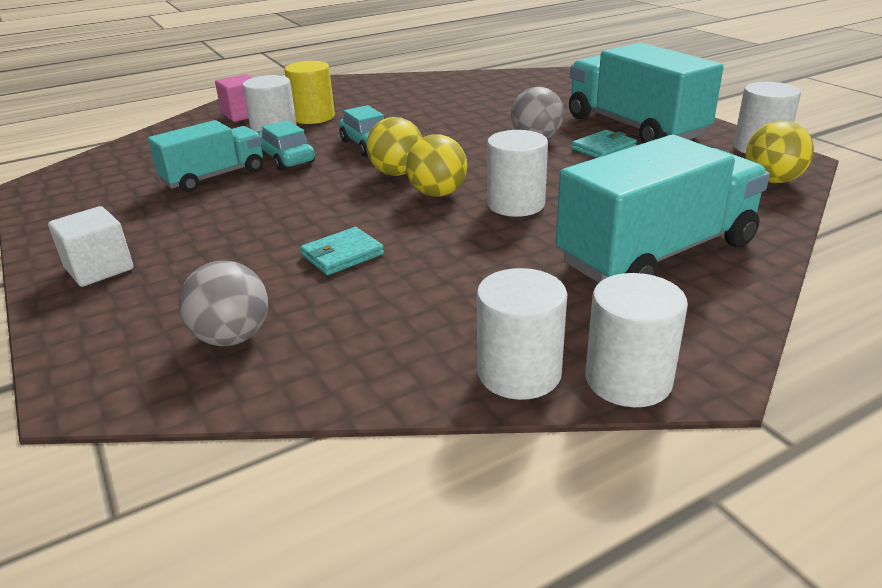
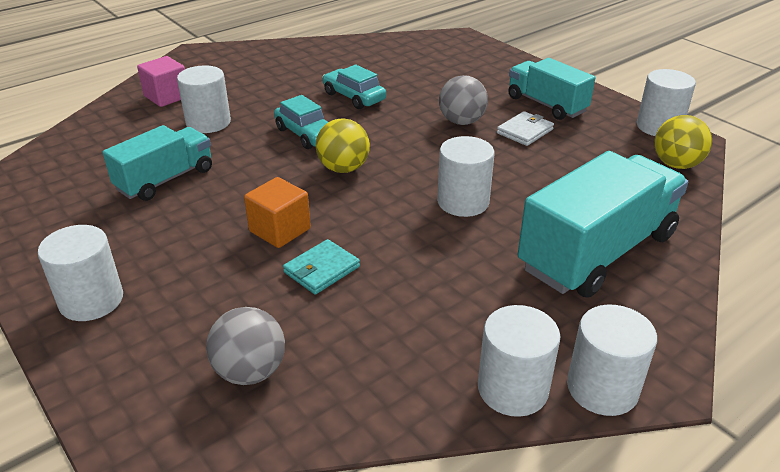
camera: 10 degrees left, 5 degrees up
white cube [48,206,133,287] -> white cylinder [38,225,123,321]
turquoise car [257,120,315,171] -> turquoise car moved to [322,65,386,109]
yellow cylinder [285,61,335,124] -> none
yellow ball [406,135,467,197] -> none
turquoise truck [569,42,724,143] -> turquoise truck [508,58,595,120], size x0.61
turquoise wallet [572,130,637,158] -> white wallet [497,111,554,146]
none -> orange cube [244,177,311,248]

